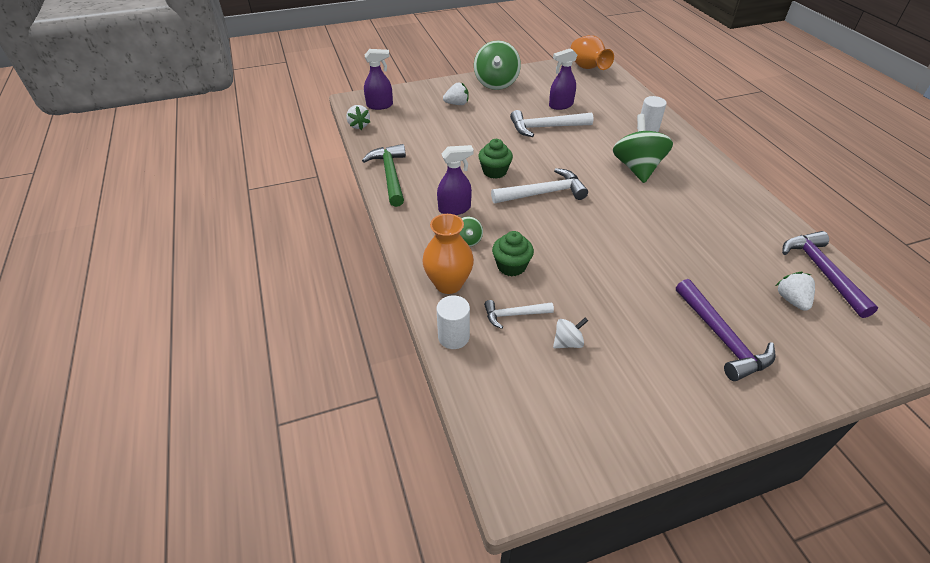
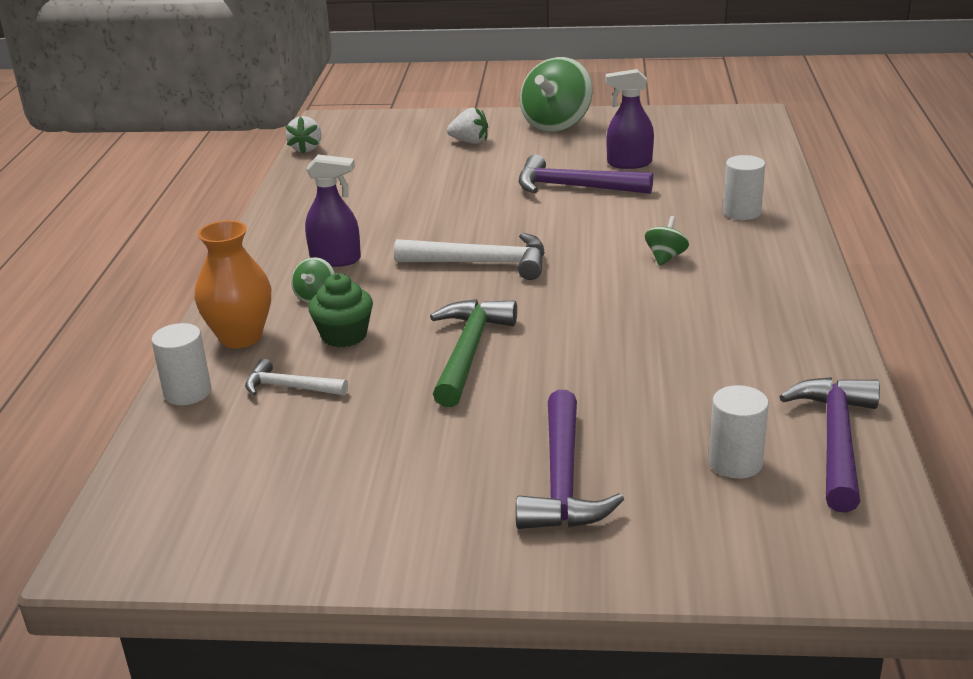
camera: 25 degrees right, 15 degrees down
green hammer [362,144,406,207] -> green hammer moved to [430,299,517,407]
purple spray bottle [364,49,393,110] -> none
green cupcake [478,139,513,179] -> none
white hammer [510,110,594,137] -> purple hammer [518,155,653,194]
white spinning top [553,318,588,348] -> none
orange vase [571,35,614,70] -> none
green spinning top [613,114,673,183] -> green spinning top [645,216,689,266], size x0.46
white strawberry [775,272,815,311] -> white cylinder [709,385,769,479]

